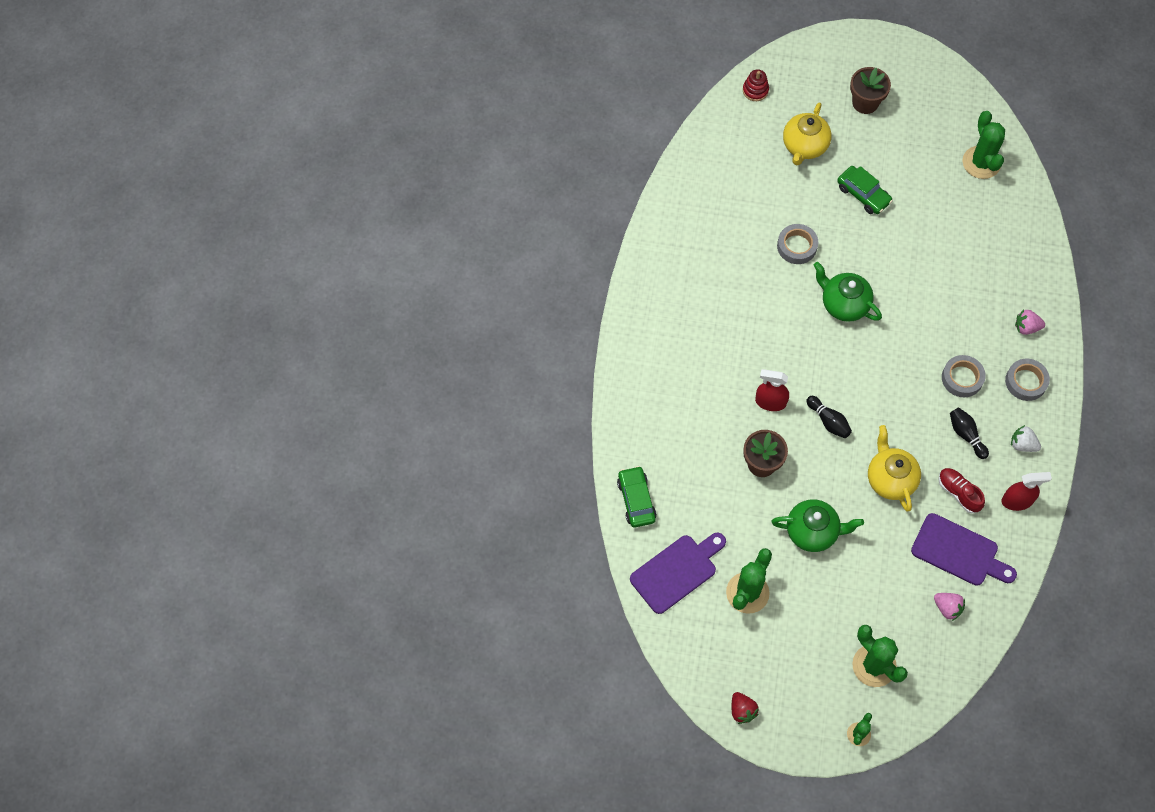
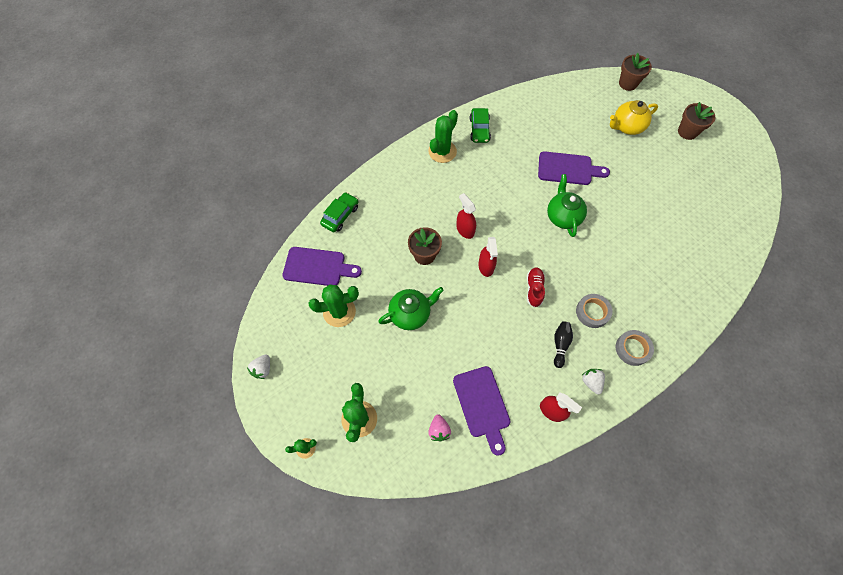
camera: 45 degrees right, 0 degrees up
red strawberry [732,692,759,724] -> white strawberry [247,355,270,379]
red stacking toy [743,69,769,101] -> brown flower pot [619,53,652,91]
green teapot [771,499,864,552] -> green teapot turned 75 degrees counterclockwise [378,287,444,330]
grey tape [777,224,818,264] -> purple cutting board [538,151,610,185]
black bowling pin [806,396,852,438] -> red spray bottle [478,237,498,277]
green car [837,166,893,214] -> green car moved to [470,108,491,143]
yellow teapot [868,425,921,512] -> none
red shoe [939,468,985,514] -> red shoe moved to [527,267,545,307]
green cactus [963,111,1005,179] -> green cactus moved to [428,110,458,163]
pink strawberry [1015,310,1045,335] -> none

